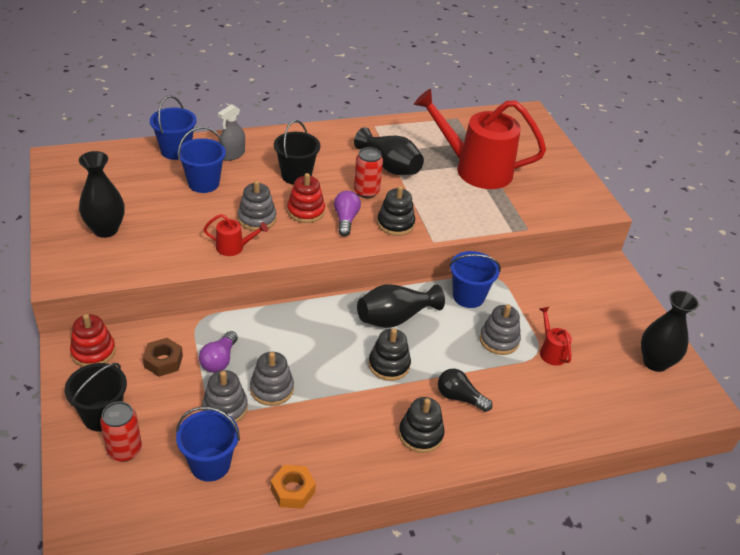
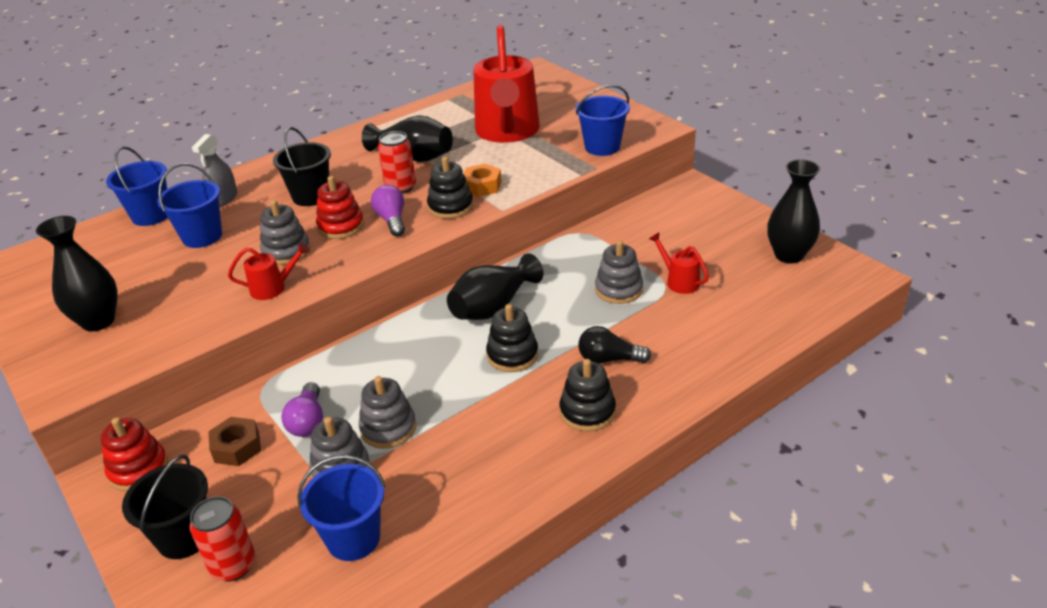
camera: 15 degrees left, 5 degrees down
orange nut [271,465,316,509] -> orange nut moved to [464,163,502,197]
red watering can [414,89,546,189] -> red watering can turned 90 degrees counterclockwise [473,25,540,143]
blue bucket [449,251,501,308] -> blue bucket moved to [575,85,630,156]

